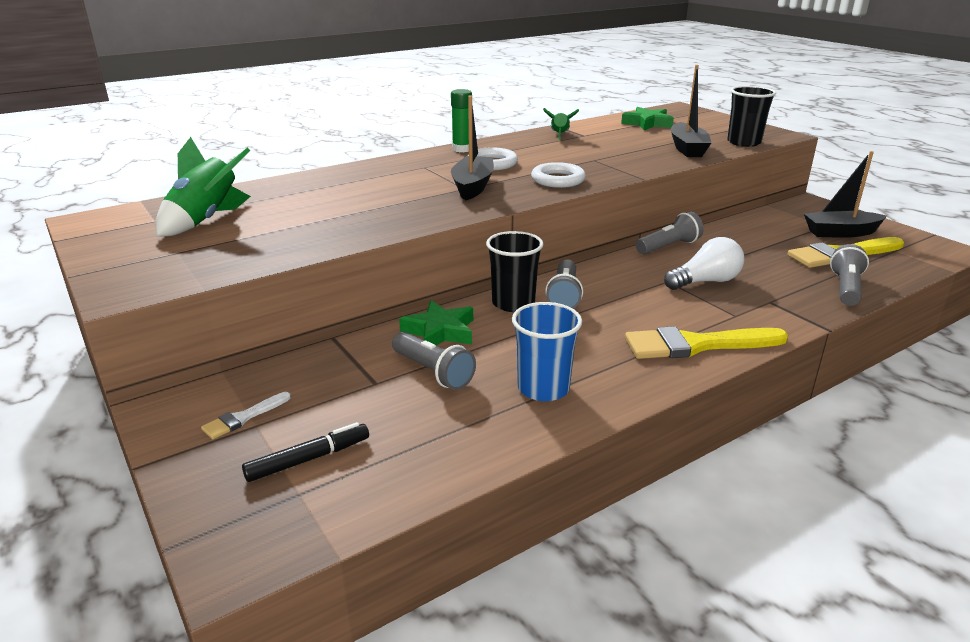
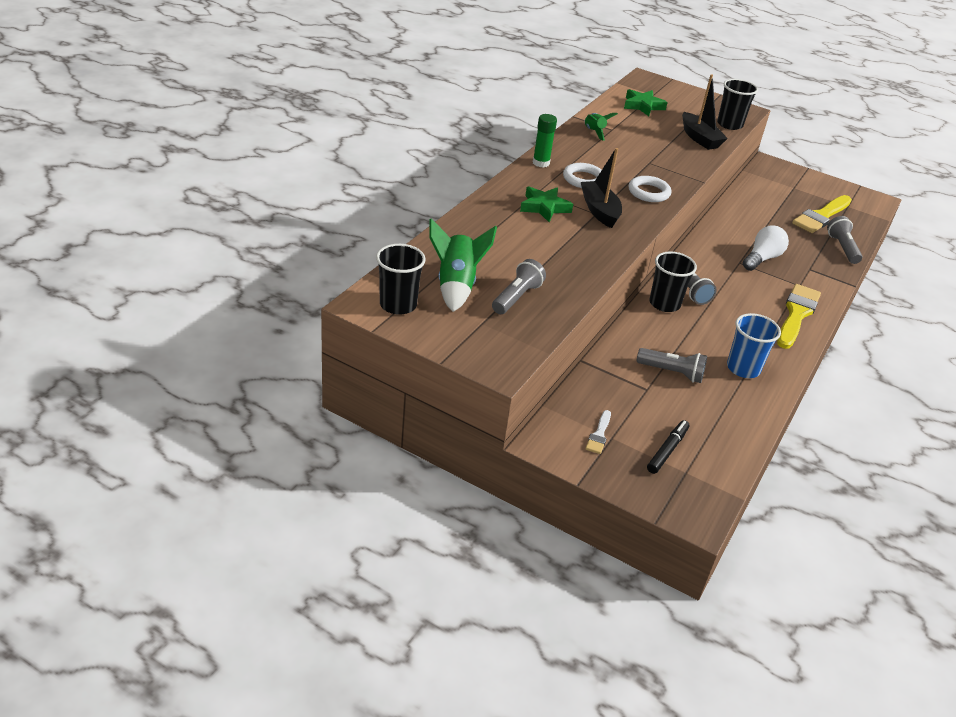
camera: 30 degrees left, 10 degrees up
green star [399,300,473,345] -> green star moved to [520,187,573,222]
yellow brush [625,326,788,359] -> yellow brush turned 150 degrees clockwise [777,284,821,349]
grey flashlight [636,212,704,255] -> grey flashlight moved to [492,259,546,314]
black boat [804,151,887,238] -> none
none -> black cup [376,244,426,315]

